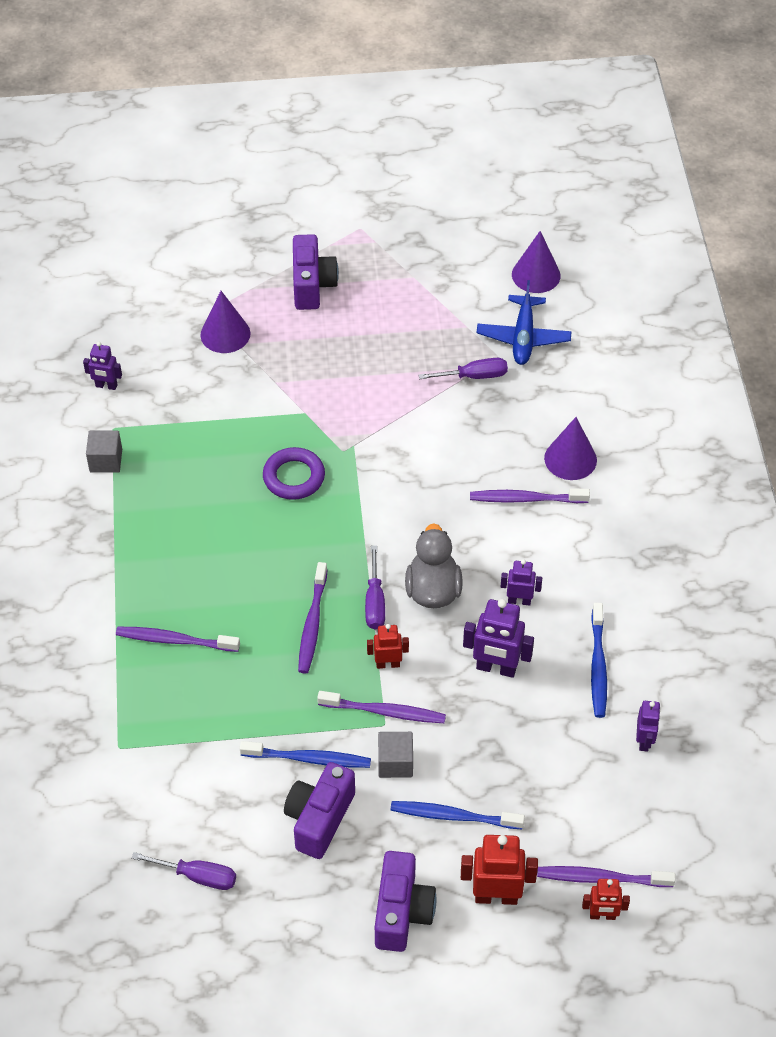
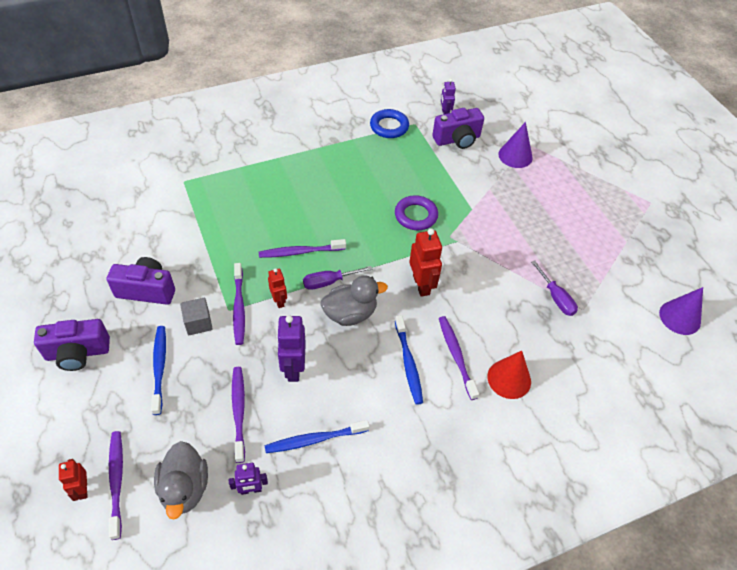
camera: 70 degrees right, 0 degrees up
grey cube [86,431,122,472] -> blue ring [370,109,409,138]
purple toothbrush [116,627,240,652] -> purple toothbrush moved to [232,367,245,463]
purple screwdriver [131,852,236,890] -> none
blue toothbrush [240,741,371,768] -> blue toothbrush moved to [395,315,423,405]
purple camera [293,234,339,310] -> purple camera moved to [432,108,484,149]
red robot [461,835,538,905] -> red robot moved to [409,228,442,297]
blue plane [476,280,572,365] -> none
purple robot [501,559,542,606] -> none
purple cone [544,417,597,480] -> red cone [487,351,531,399]
none -> grey duck [154,441,208,520]

